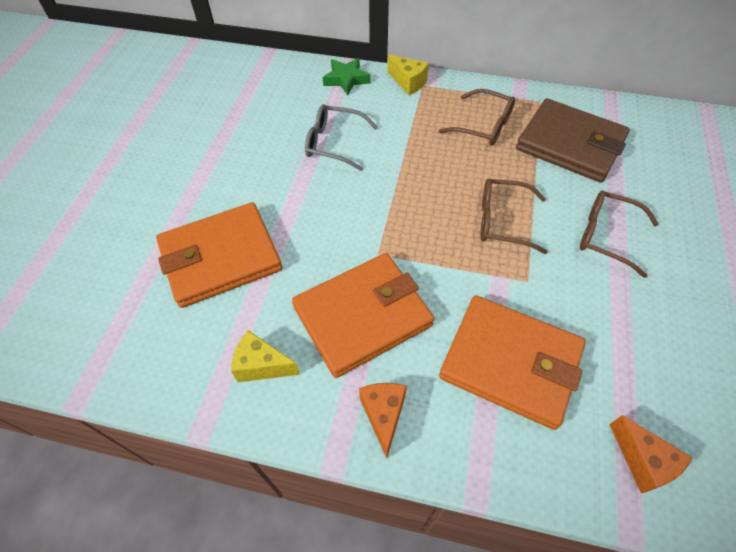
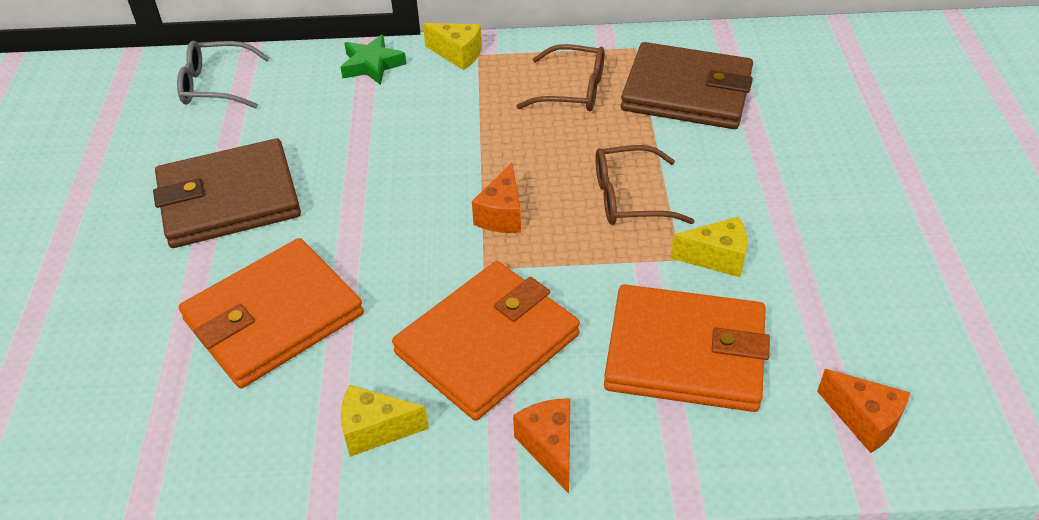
camera: 15 degrees left, 10 degrees down
grey glasses [305,104,378,171] -> grey glasses moved to [177,41,270,108]
brown glasses [580,190,659,278] -> none
none -> brown wallet [153,138,301,248]
none -> orange cheese [472,163,521,233]
none -> yellow cheese [670,216,747,277]

